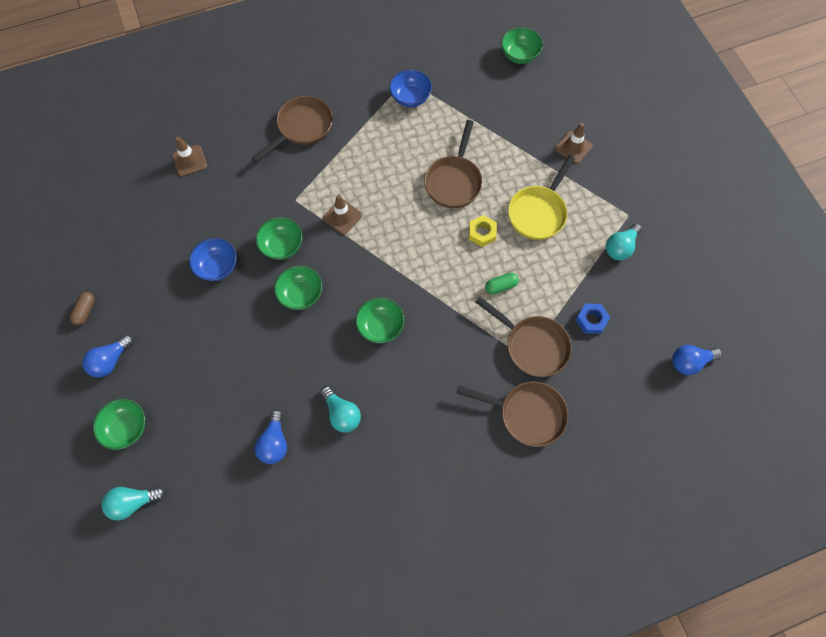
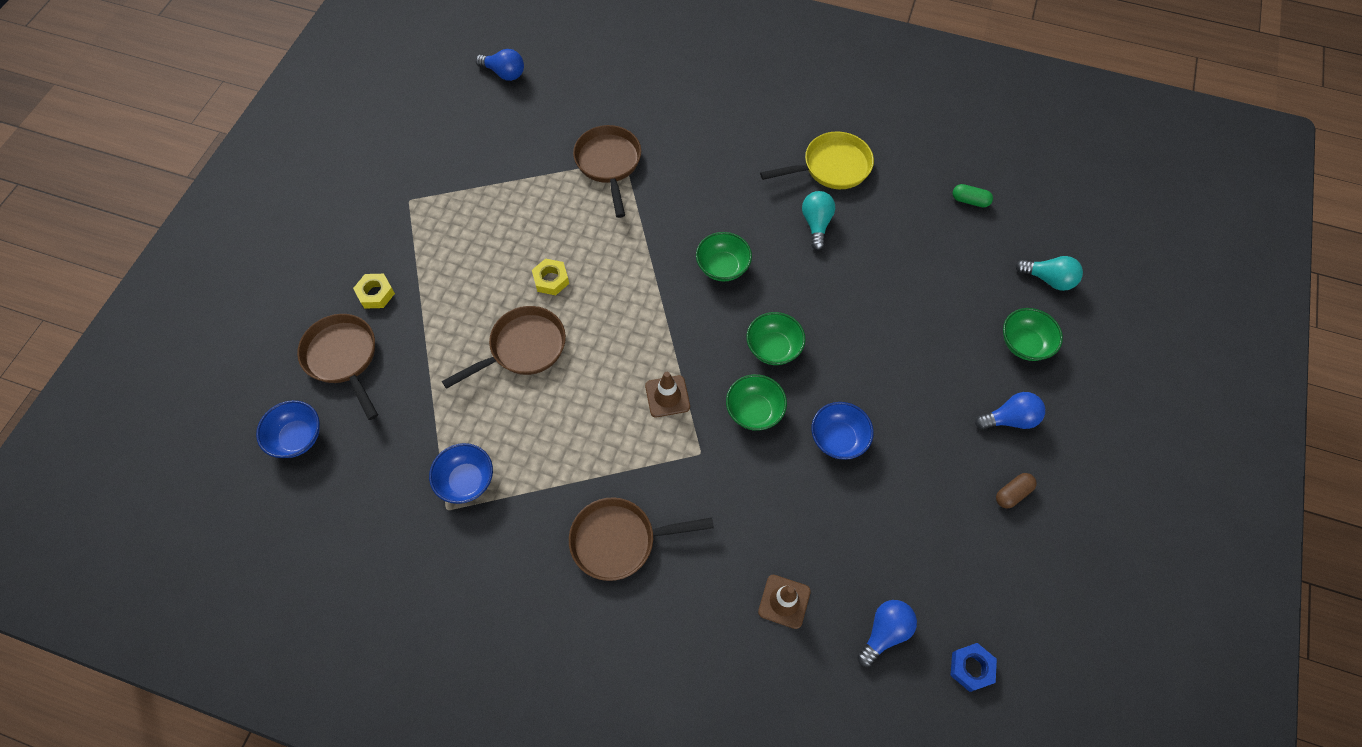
camera: 140 degrees left, 5 degrees down
blue light bulb [255,409,287,464] -> blue light bulb moved to [857,600,917,667]
brown pan [457,381,568,447] -> brown pan moved to [297,314,378,420]
green capsule [485,273,519,294] -> green capsule moved to [953,184,993,207]
green bowl [501,27,543,64] -> blue bowl [256,400,320,458]
yellow pan [508,155,575,240] -> yellow pan moved to [760,132,874,189]
brown traffic cone [555,123,593,164] -> yellow nut [353,274,395,309]
blue nut [576,303,610,334] -> blue nut moved to [950,643,997,692]
turquoise light bulb [606,223,642,260] -> none

